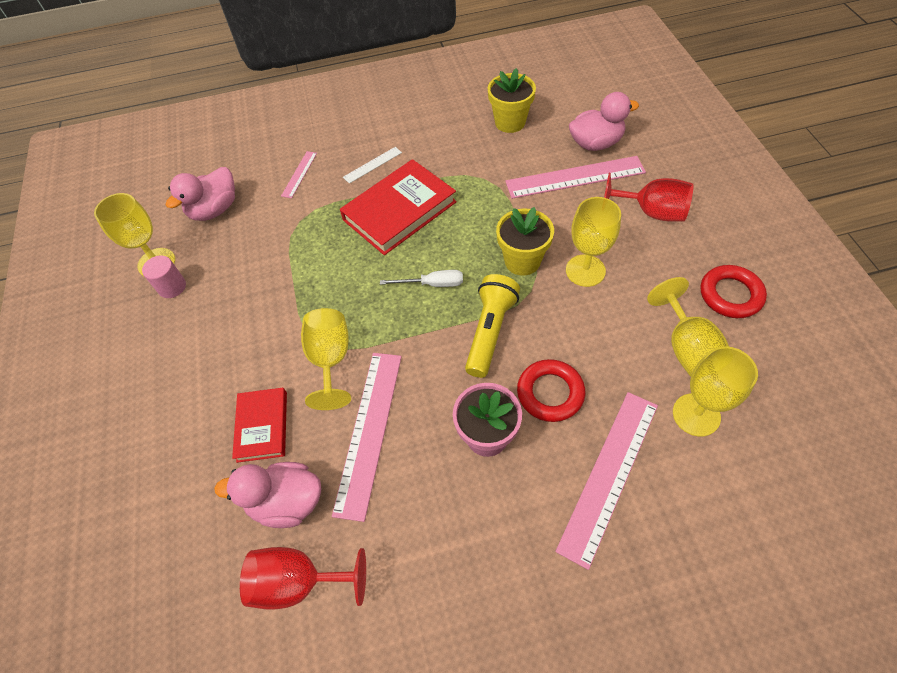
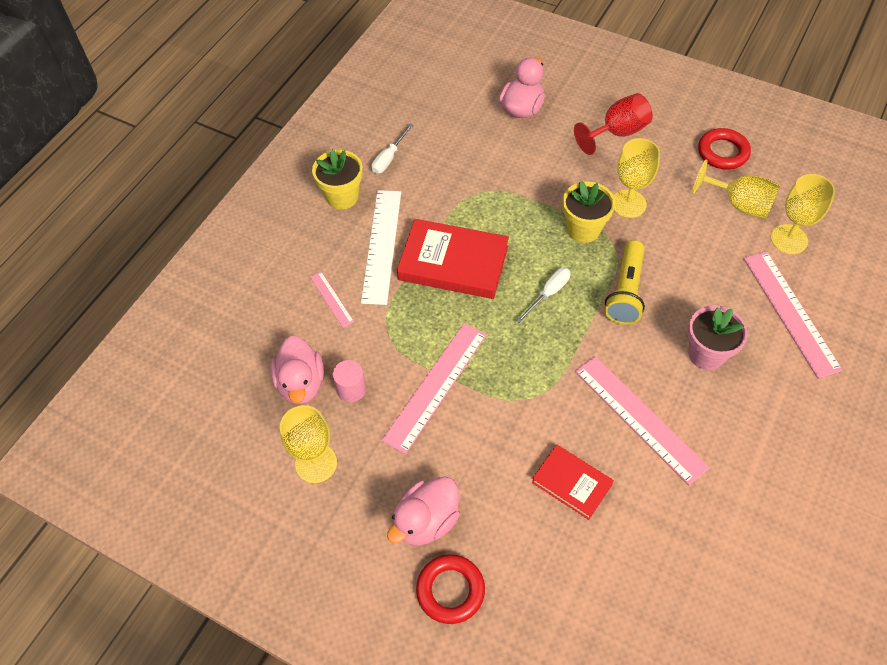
camera: 50 degrees left, 0 degrees up
pink cylinder [142,255,186,298] -> pink cylinder moved to [333,360,366,402]
pink duck [214,462,321,528] -> pink duck moved to [387,476,460,546]
red goblet [240,547,366,609] -> none
yellow goblet [301,308,351,410] -> none
red book [340,159,457,255] -> red book turned 75 degrees counterclockwise [397,219,509,299]
white ruler [343,147,402,184] -> white ruler [361,190,401,305], size x2.04
yellow flashlight [465,274,520,378] -> yellow flashlight turned 135 degrees counterclockwise [605,240,645,325]
yellow flower pot [488,68,536,133] -> yellow flower pot moved to [312,150,363,210]
pink ruler [505,156,646,199] -> pink ruler moved to [382,323,487,454]
red ring [517,359,585,422] -> red ring moved to [416,554,485,624]
none -> white screwdriver [372,124,413,174]

